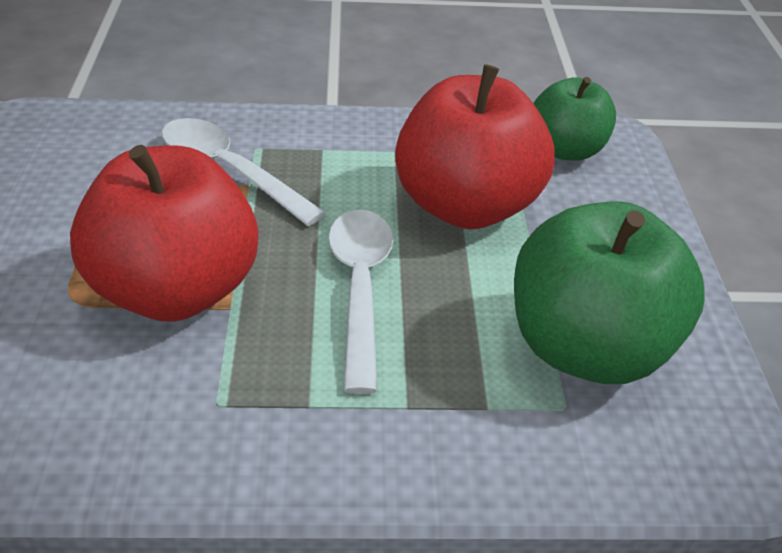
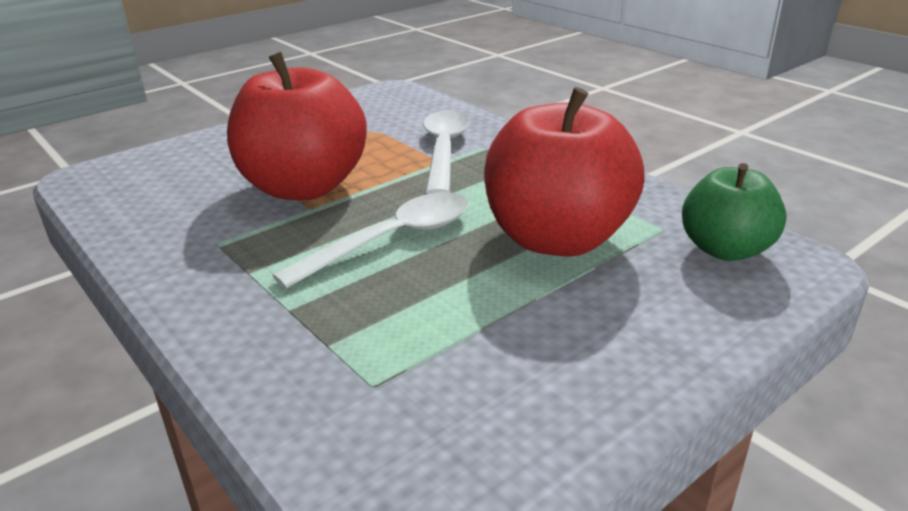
camera: 55 degrees right, 10 degrees down
green apple [514,201,705,384] -> none

